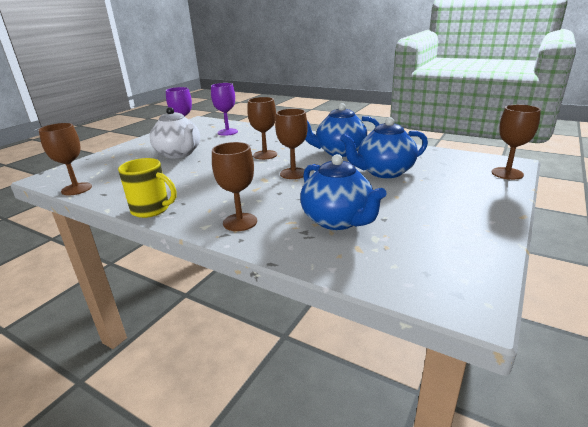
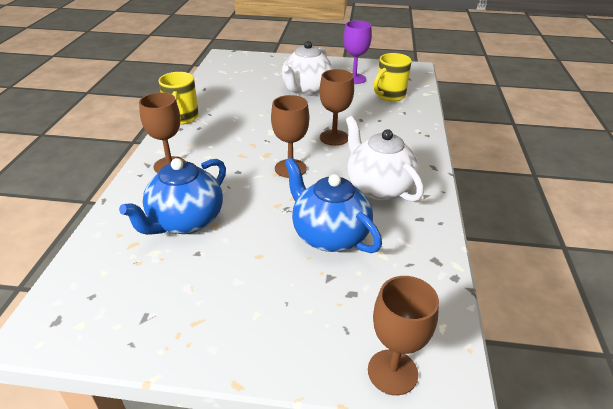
camera: 65 degrees right, 10 degrees up
brown goblet [39,123,92,195] -> none
purple goblet [211,83,238,136] -> yellow mug [374,53,412,102]
blue teapot [305,103,380,157] -> white teapot [346,116,424,202]

